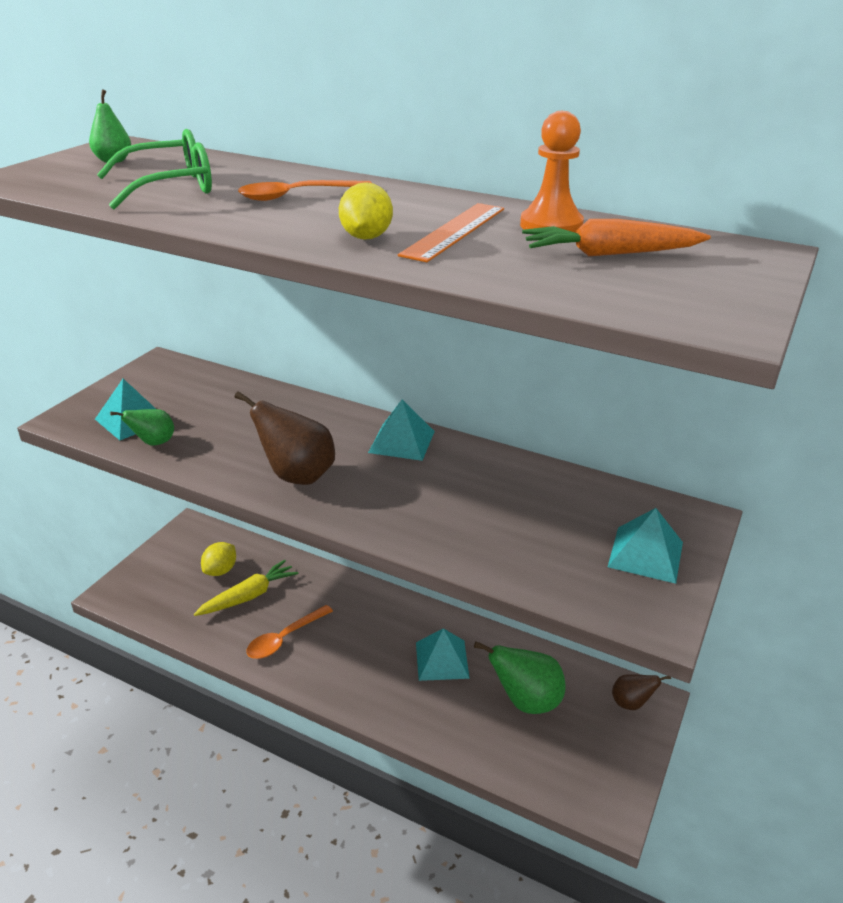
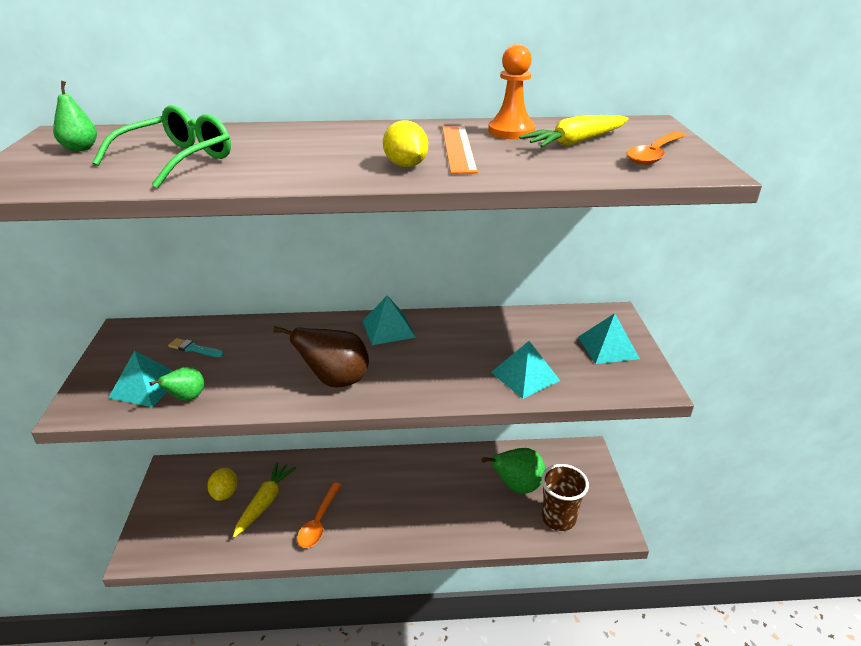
camera: 30 degrees left, 0 degrees up
orange spoon [238,180,372,201] -> orange spoon moved to [627,131,686,165]
turquoise pyramid [416,628,470,681] -> turquoise pyramid moved to [491,341,560,399]
orange carrot [522,219,711,256] -> yellow carrot [519,115,629,147]
brown pear [612,674,671,710] -> none
none -> turquoise brush [168,338,224,357]
none -> brown cup [541,464,589,531]

